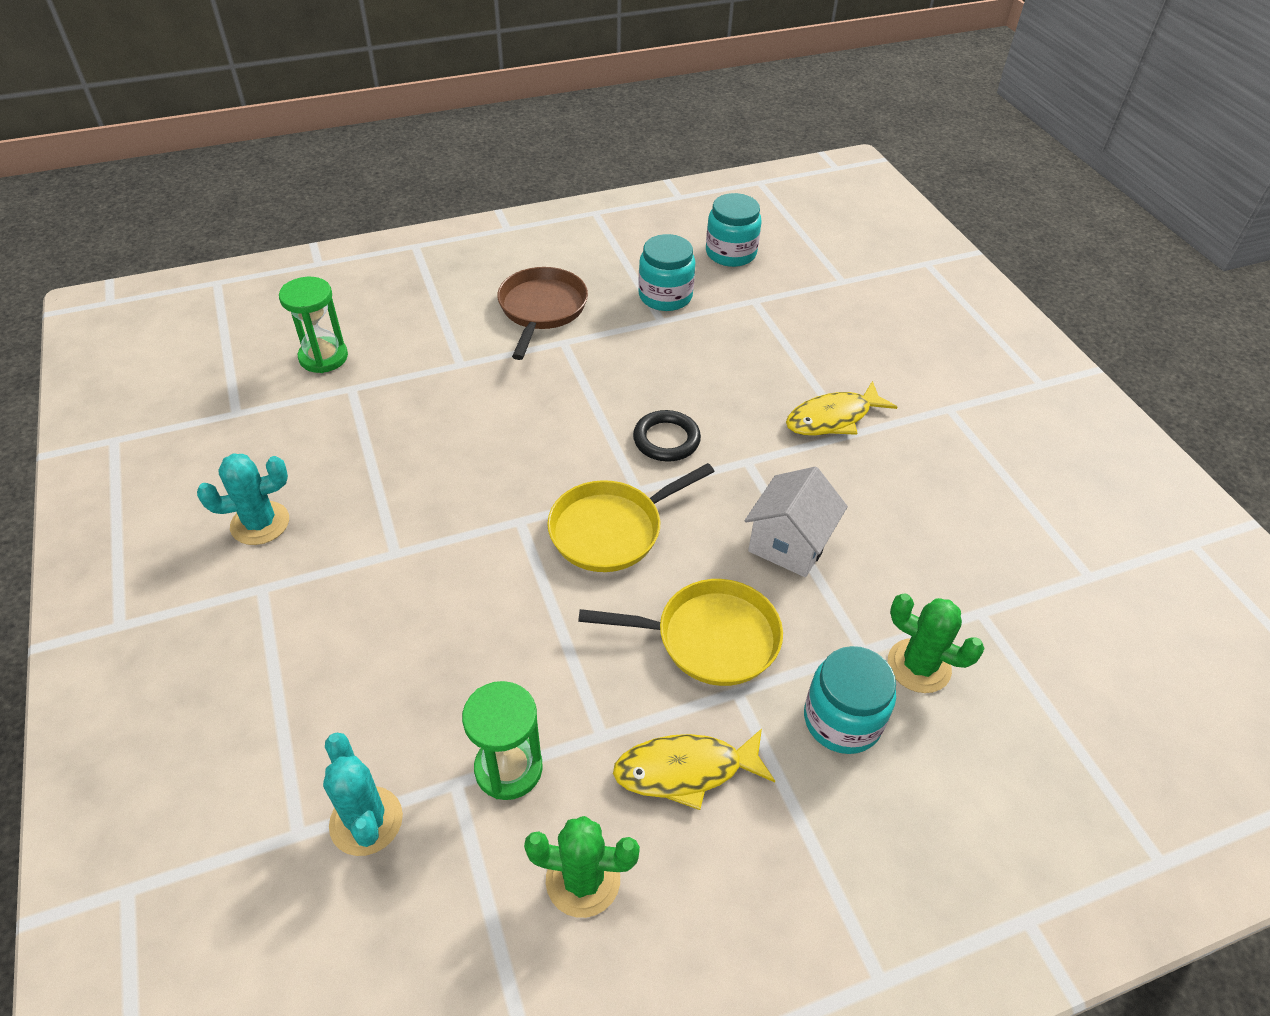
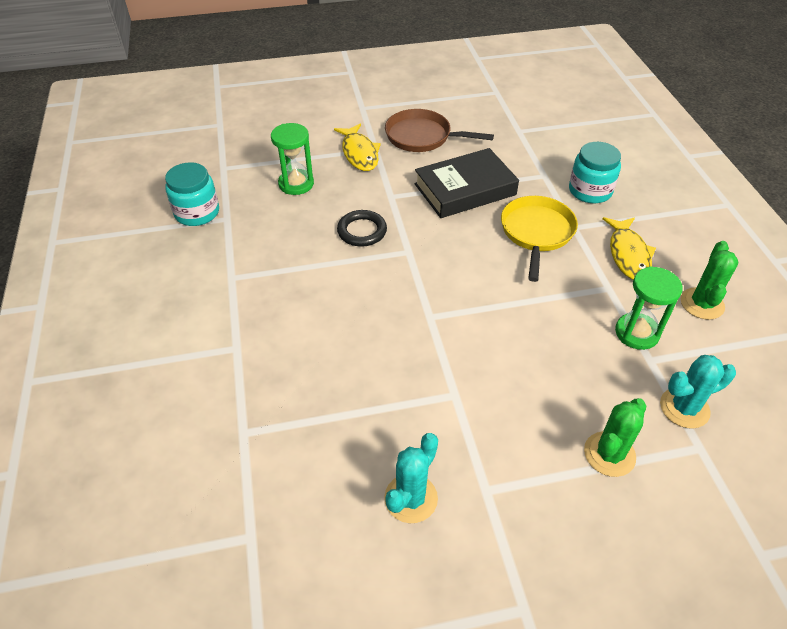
camera: 80 degrees left, 0 degrees up
turquoise cactus [197,453,289,545] -> turquoise cactus turned 45 degrees clockwise [384,433,438,523]
green hourglass [279,277,348,373] -> green hourglass moved to [271,123,314,195]
brown pan [497,267,588,360] -> brown pan moved to [385,109,494,152]
yellow pan [547,463,715,572] -> none
turquoise jar [706,193,762,267] -> none
white house [745,467,848,577] -> black book [414,148,519,218]
green cactus [888,593,985,693] -> green cactus moved to [584,398,646,477]

